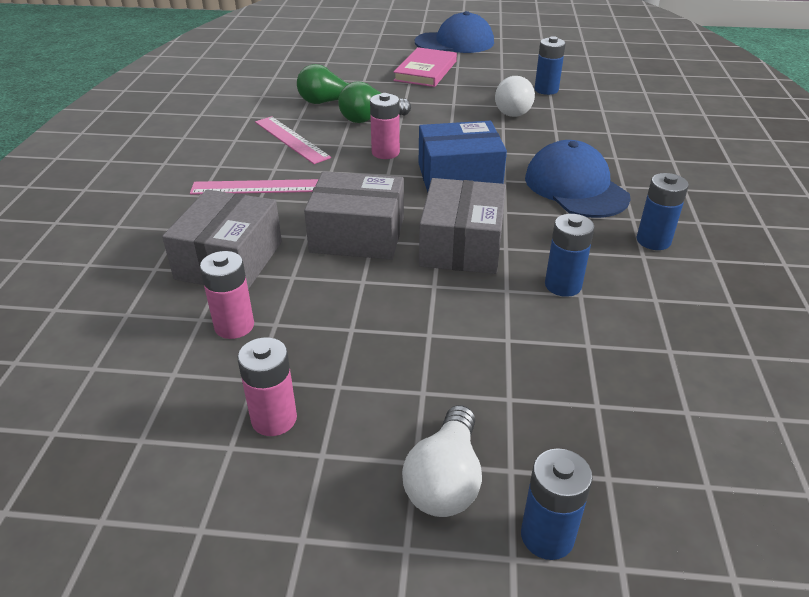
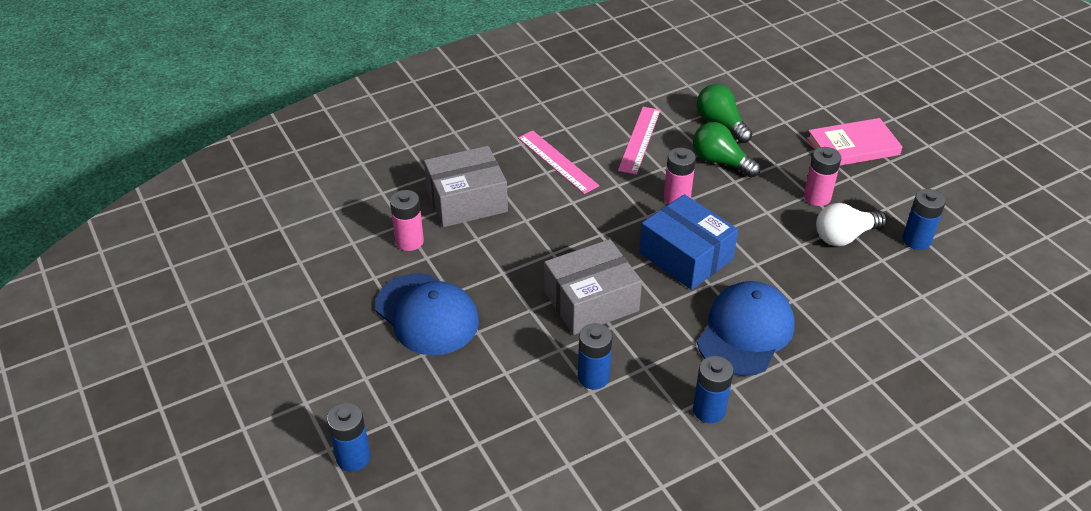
camera: 55 degrees right, 5 degrees up
pink battery [238,337,297,436] -> pink battery moved to [804,147,841,206]
grey box [304,171,404,260] -> none
white light bulb [402,405,482,517] -> none
blue cap [415,11,494,53] -> blue cap moved to [375,273,479,355]

